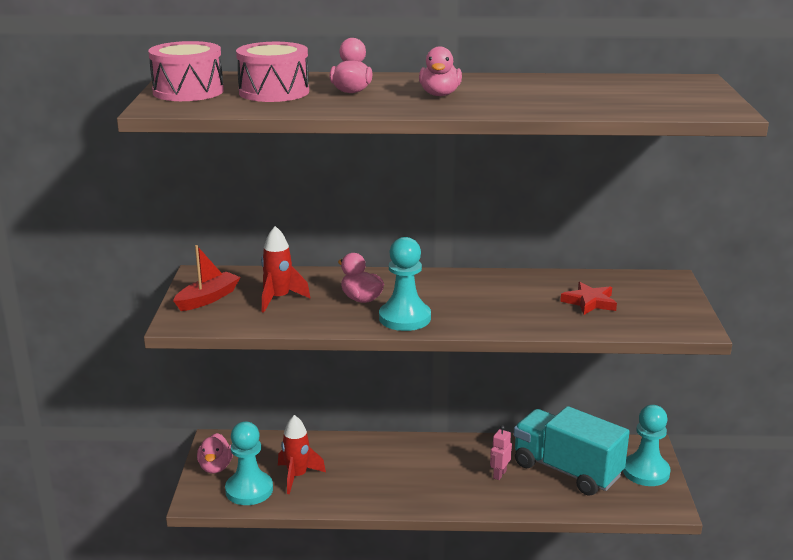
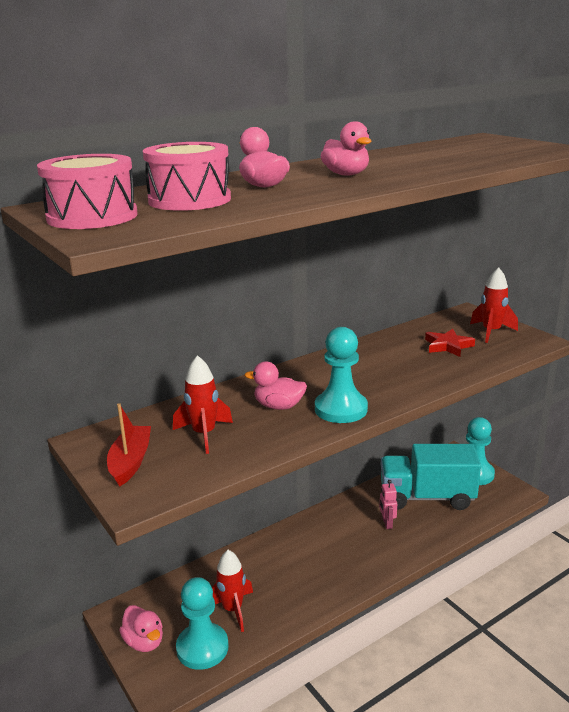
camera: 35 degrees left, 0 degrees up
none -> red rocket [470,267,518,343]

